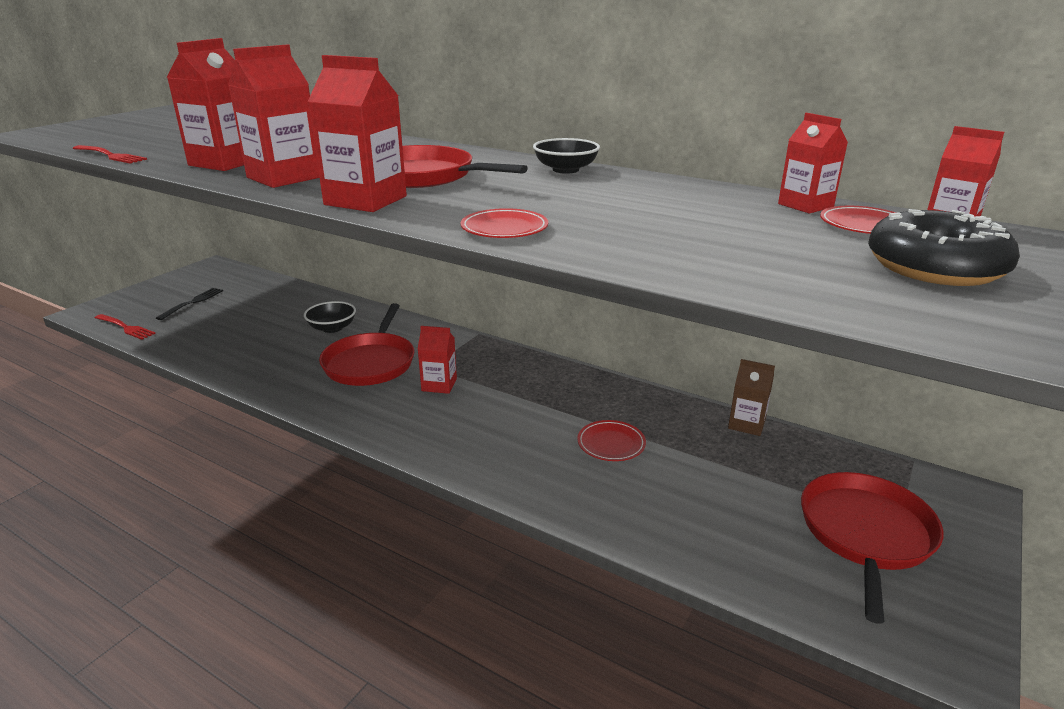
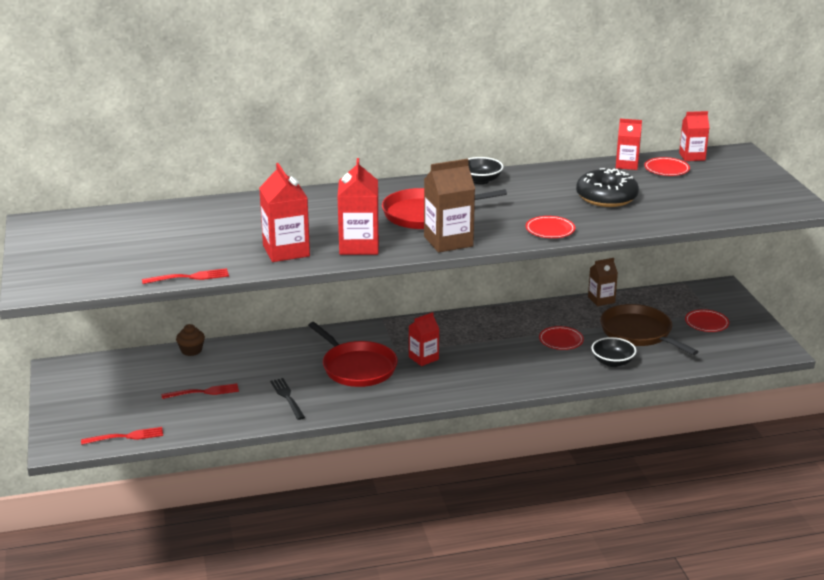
camera: 45 degrees left, 0 degrees up
black fork [156,288,223,320] -> black fork moved to [270,378,305,420]
black bowl [304,301,356,333] -> black bowl moved to [591,337,636,367]
red carton [308,55,407,212] -> brown carton [424,159,475,253]
red pan [801,472,943,624] -> red plate [685,309,729,332]
black donut [868,209,1020,286] -> black donut moved to [576,168,639,207]
none -> red fork [161,383,239,399]
none -> brown cupcake [176,324,205,356]
none -> brown pan [600,304,699,355]

